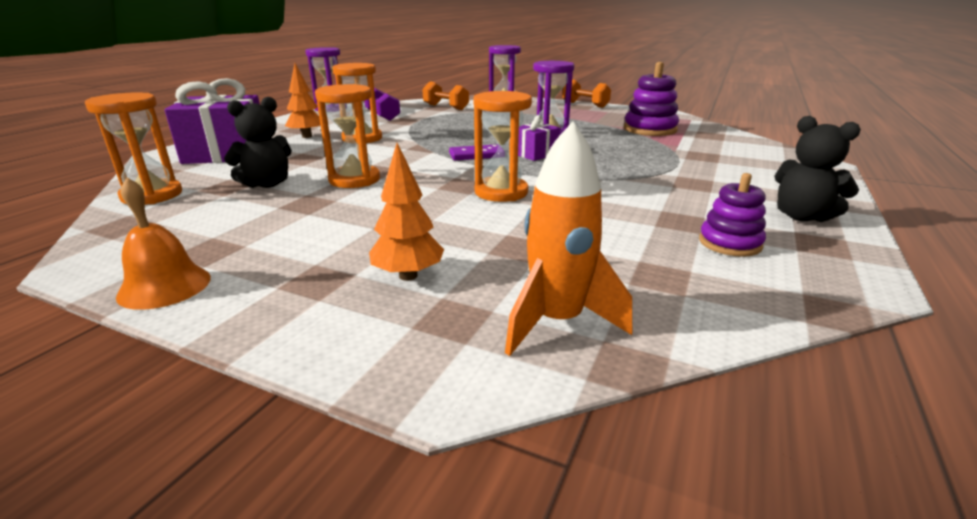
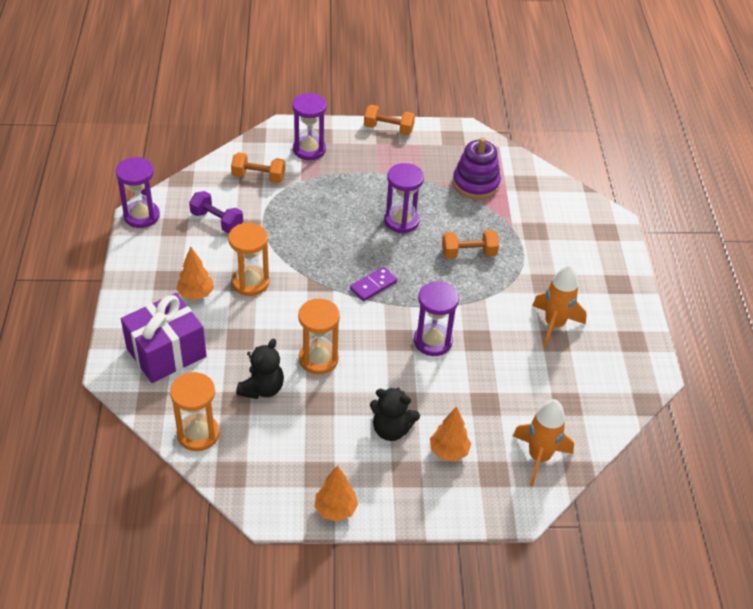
camera: 30 degrees left, 20 degrees up
orange bell [116,177,211,310] -> orange tree [314,465,358,522]
orange hourglass [473,91,532,202] -> purple hourglass [414,281,459,356]
purple gift [518,115,561,161] -> none
purple stacking toy [699,173,766,257] -> none
black teddy bear [774,116,861,222] -> black teddy bear moved to [370,387,420,441]
none -> orange dumbbell [442,230,499,259]
none -> orange rocket [532,265,587,348]

